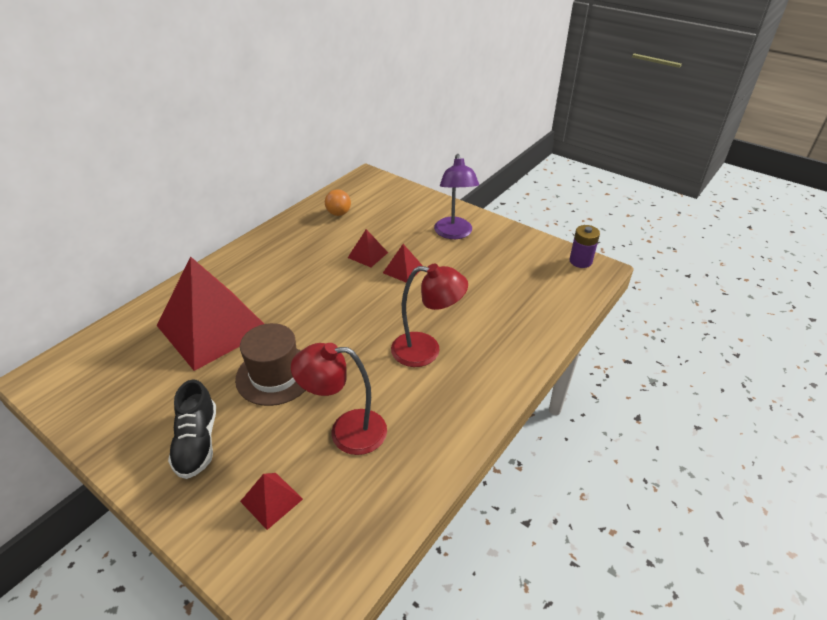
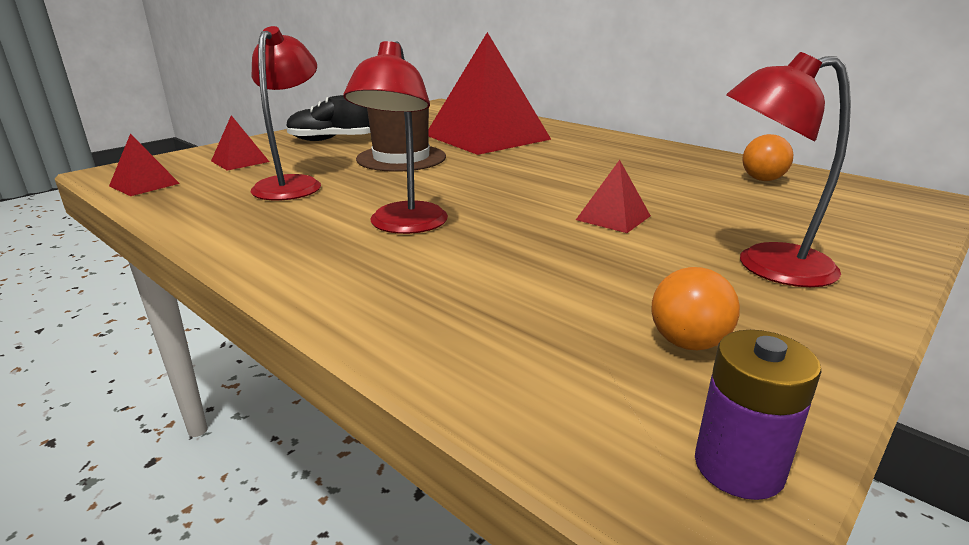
camera: 95 degrees right, 15 degrees down
red pyramid [348,229,388,267] -> red pyramid moved to [109,134,180,196]
purple lamp [434,154,479,239] -> red lamp [726,52,851,287]
none -> orange ball [651,267,740,350]

